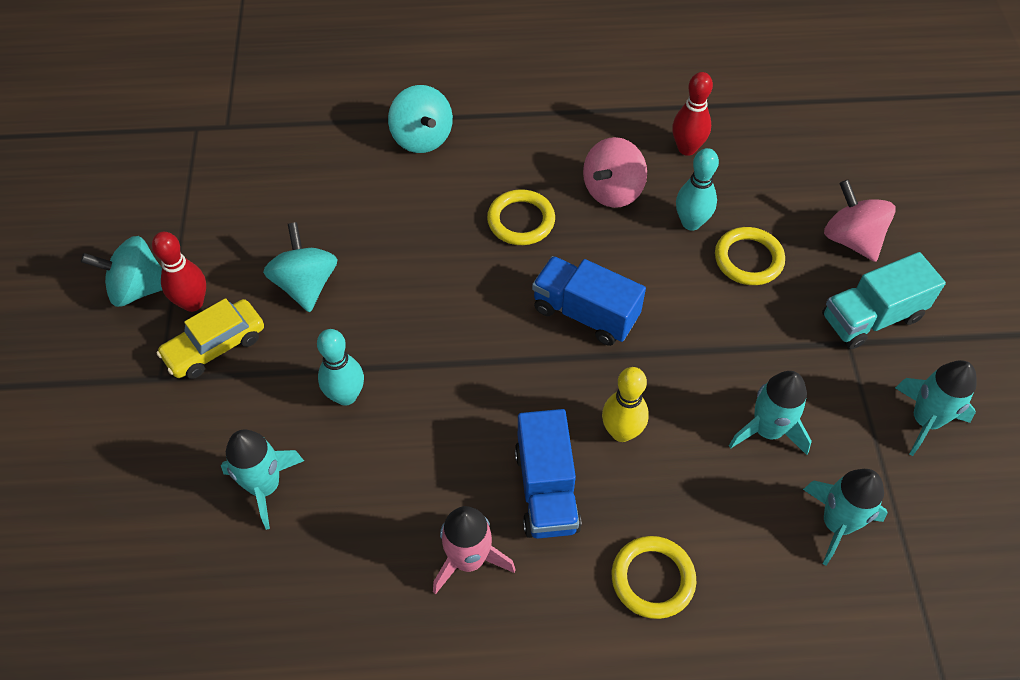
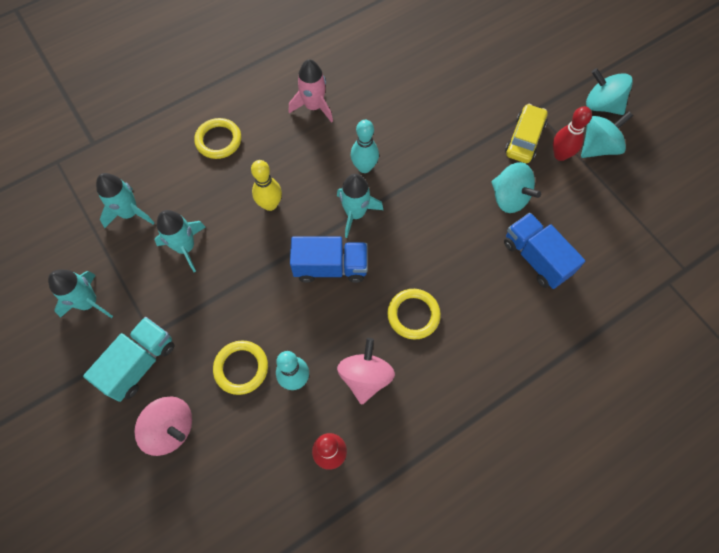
camera: 150 degrees right, 10 degrees up
turquoise rocket [221,430,304,530] -> turquoise rocket moved to [337,174,383,238]
turquoise bowling pin [317,329,364,406] -> turquoise bowling pin moved to [350,120,379,173]
turquoise spinning top [388,85,453,153] -> turquoise spinning top moved to [586,68,633,115]
blue truck [515,409,582,539] -> blue truck moved to [504,213,585,289]

